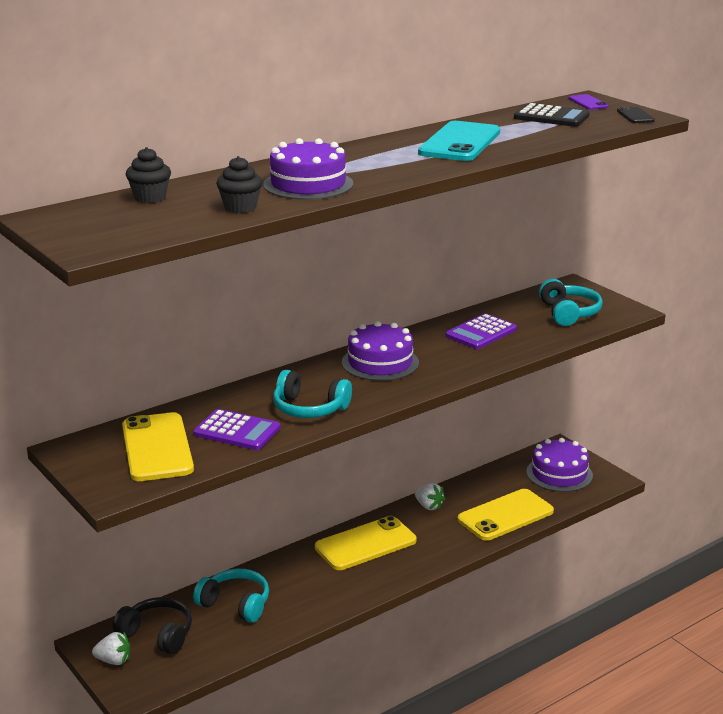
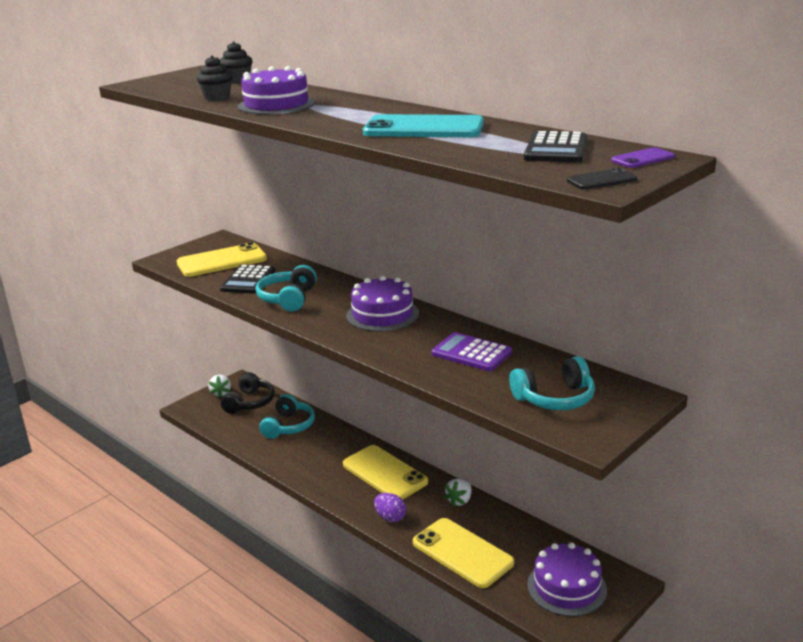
camera: 80 degrees right, 0 degrees up
purple calculator [193,409,280,450] -> black calculator [220,264,275,294]
none -> purple egg [374,493,406,522]

